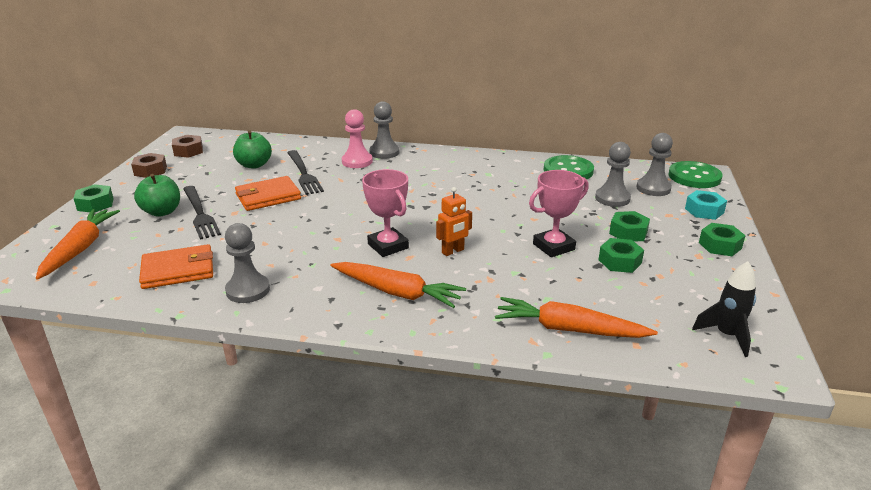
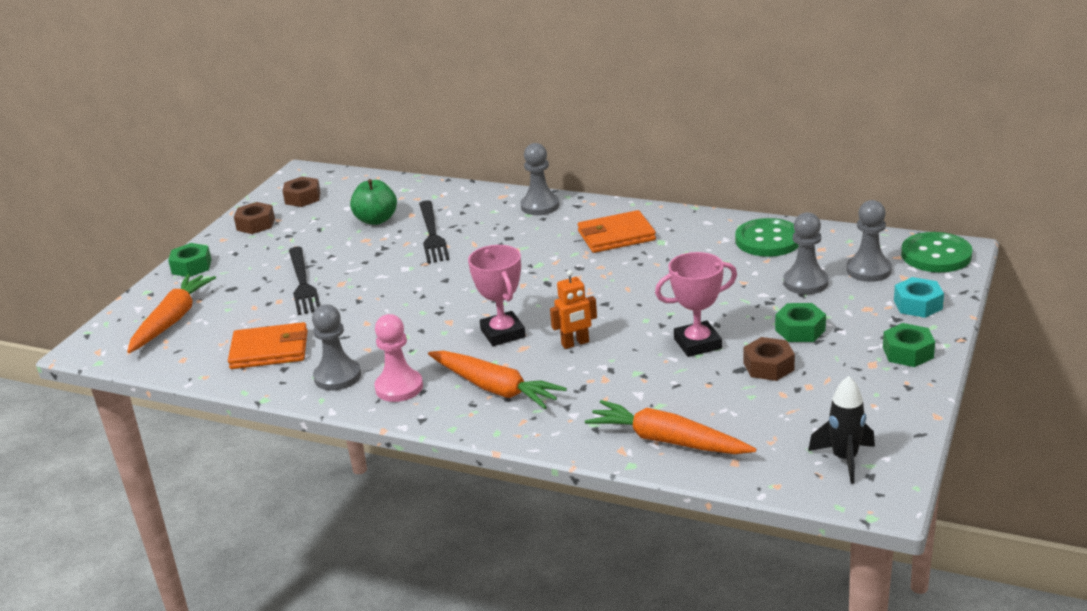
camera: 15 degrees right, 0 degrees up
green apple [134,174,180,217] -> none
orange wallet [235,176,301,211] -> orange wallet moved to [578,210,656,253]
pink pawn [342,109,373,168] -> pink pawn moved to [374,314,423,402]
green nut [599,238,644,273] -> brown nut [744,337,795,381]

